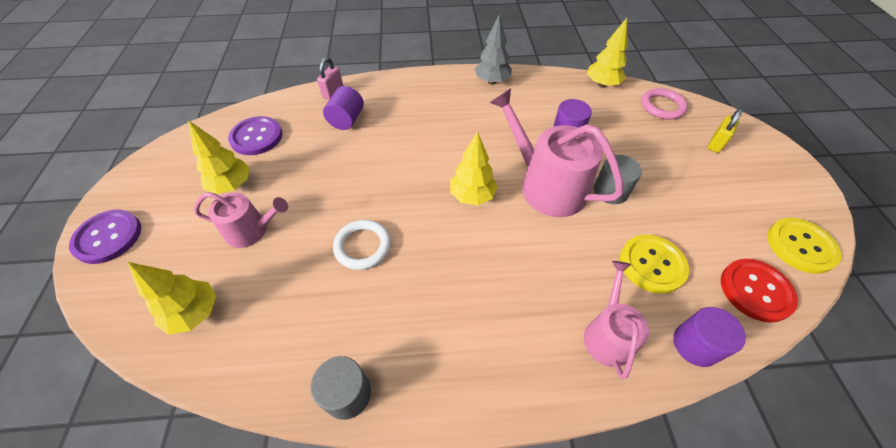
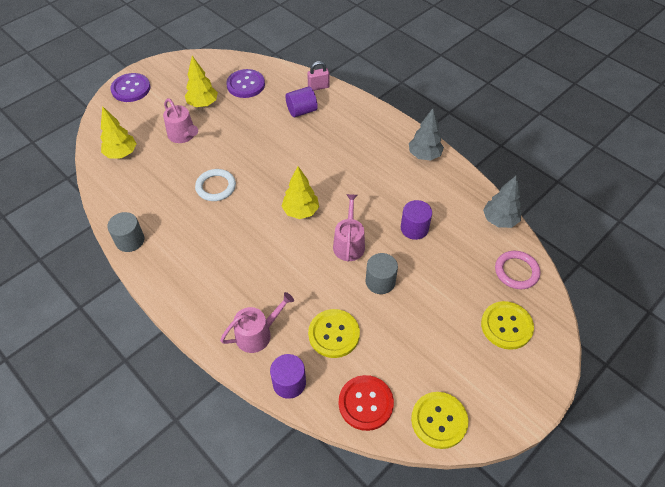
camera: 50 degrees right, 0 degrees up
pink watering can [490,88,624,217] -> pink watering can [333,194,365,262], size x0.59
yellow tree [587,18,628,88] -> grey tree [483,175,521,228]
yellow padlock [707,108,743,153] -> yellow button [481,301,534,350]

